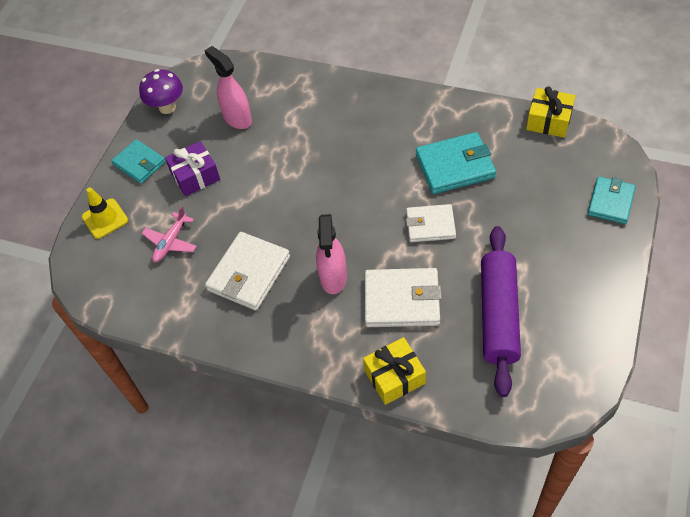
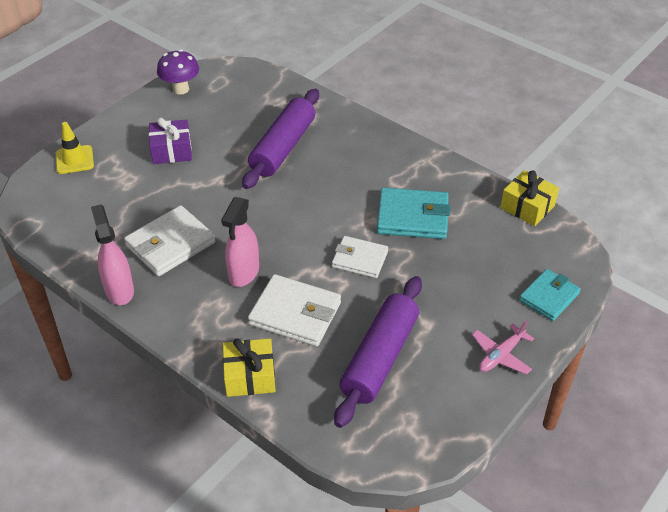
camera: 15 degrees right, 10 degrees down
turquoise wallet [111,139,166,183] -> none
pink plane [142,206,197,262] -> pink plane moved to [472,320,534,375]
pink spray bottle [205,46,252,129] -> pink spray bottle moved to [91,204,134,305]
none -> purple rolling pin [242,89,319,189]

